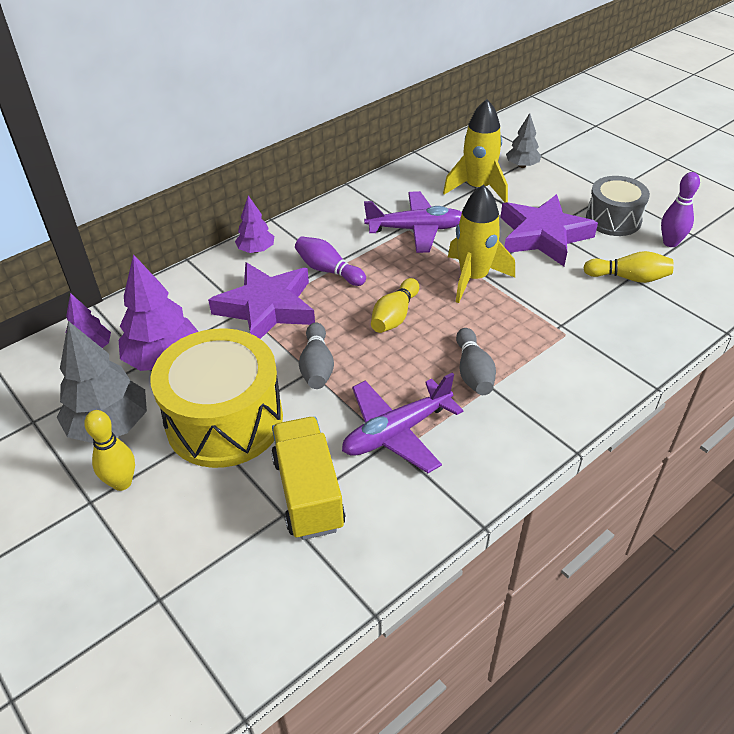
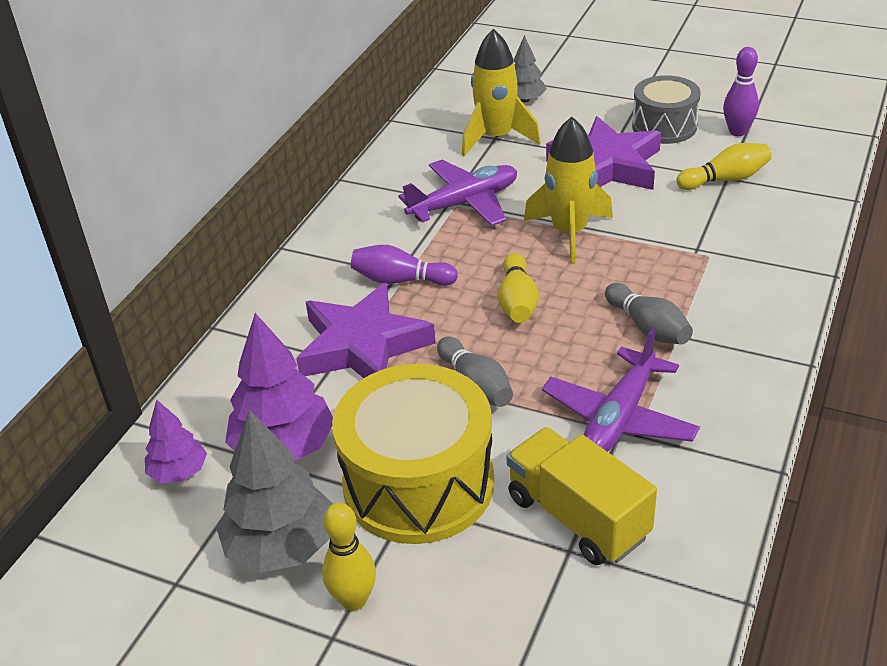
camera: 25 degrees left, 5 degrees down
purple tree [235,195,274,253] -> none

